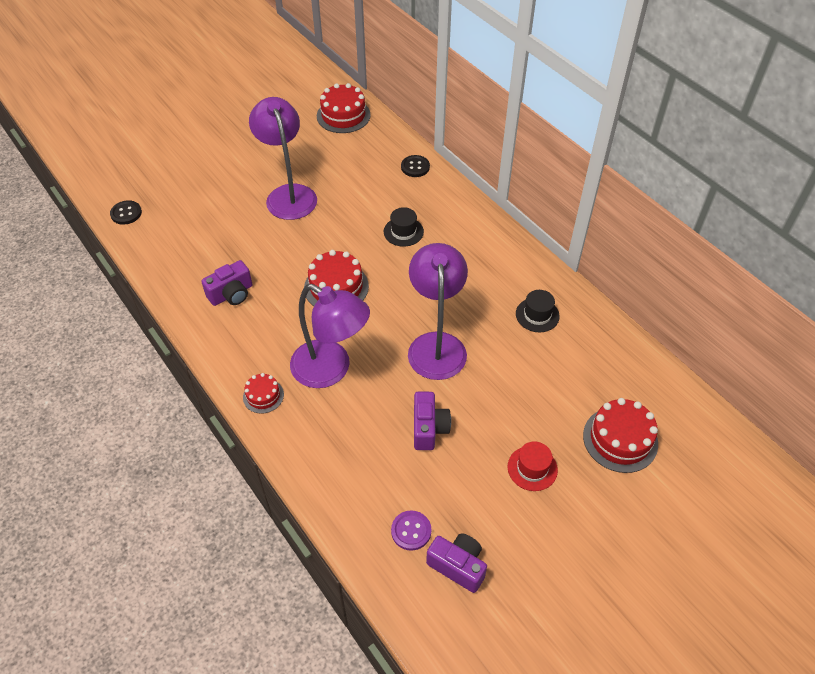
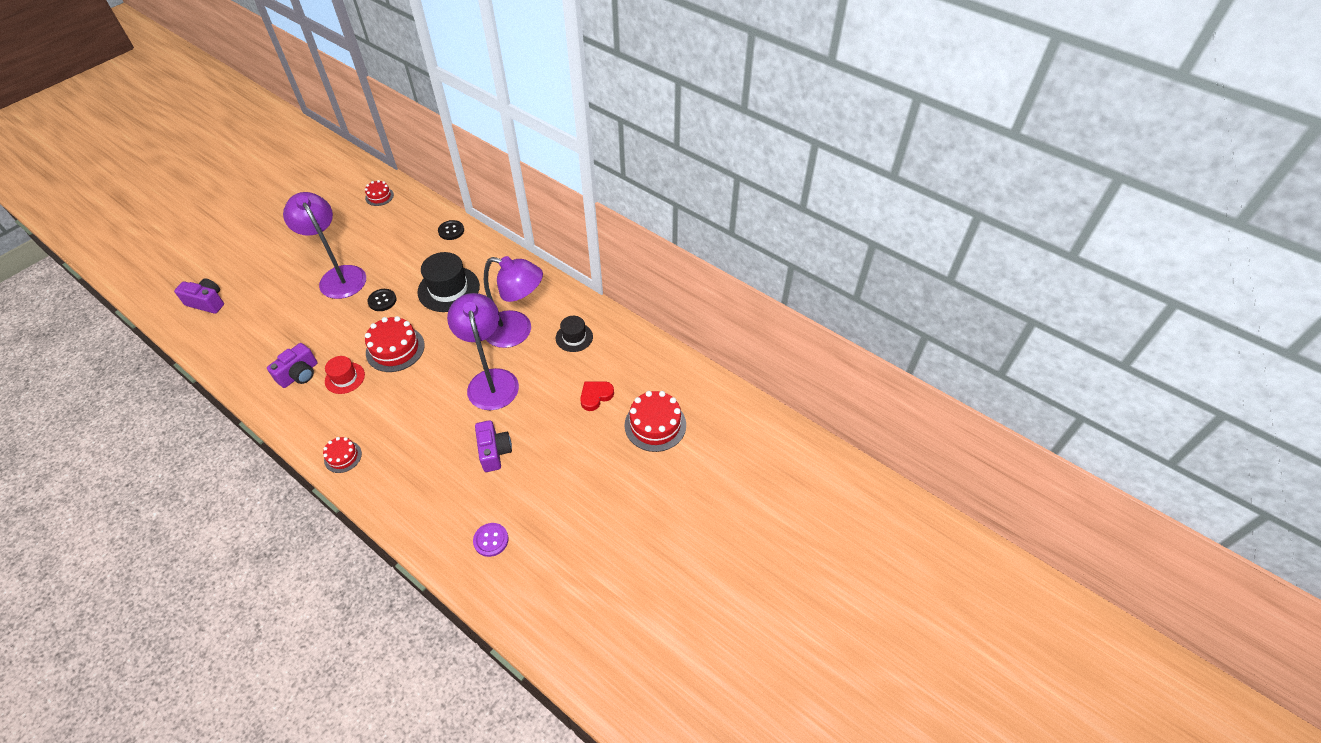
camera: 15 degrees left, 0 degrees up
black button [110,200,142,225] -> black button moved to [367,289,397,311]
purple lamp [290,284,370,388] -> purple lamp moved to [484,256,543,348]
red cake [317,83,371,133] -> red cake [365,180,394,206], size x0.57
black hat [384,207,424,247] -> black hat [417,252,480,312], size x1.72
purple camera [426,533,487,593] -> purple camera moved to [174,278,224,314]
red hat [508,441,558,491] -> red hat moved to [325,356,365,394]
none -> red heart [580,381,614,411]

